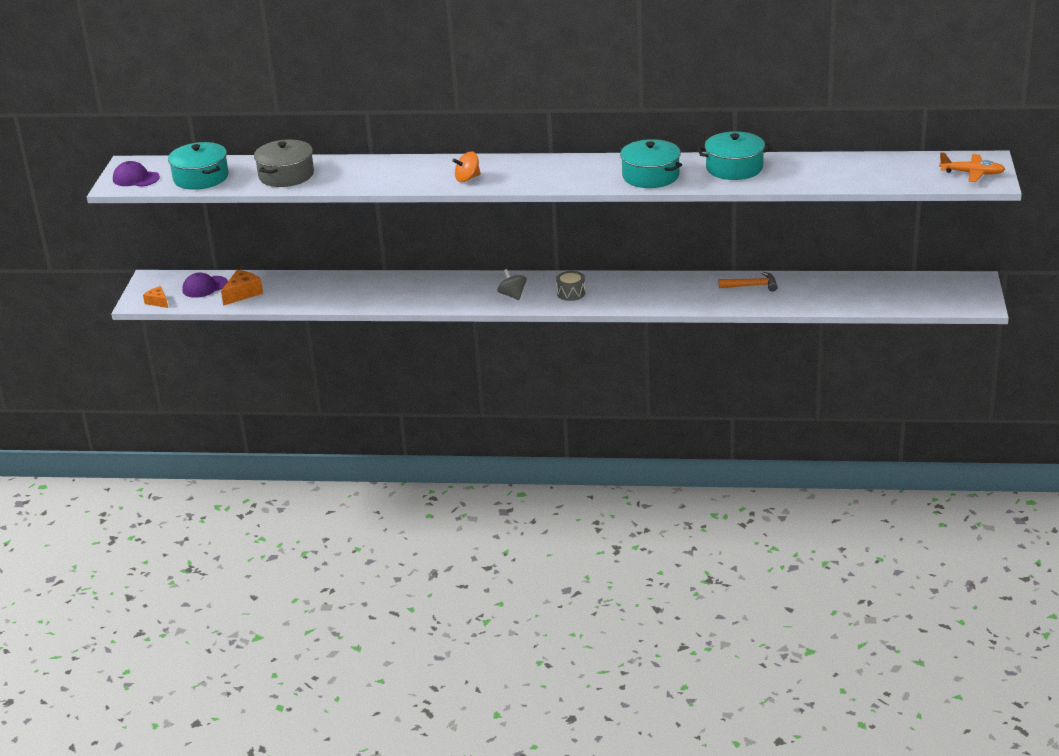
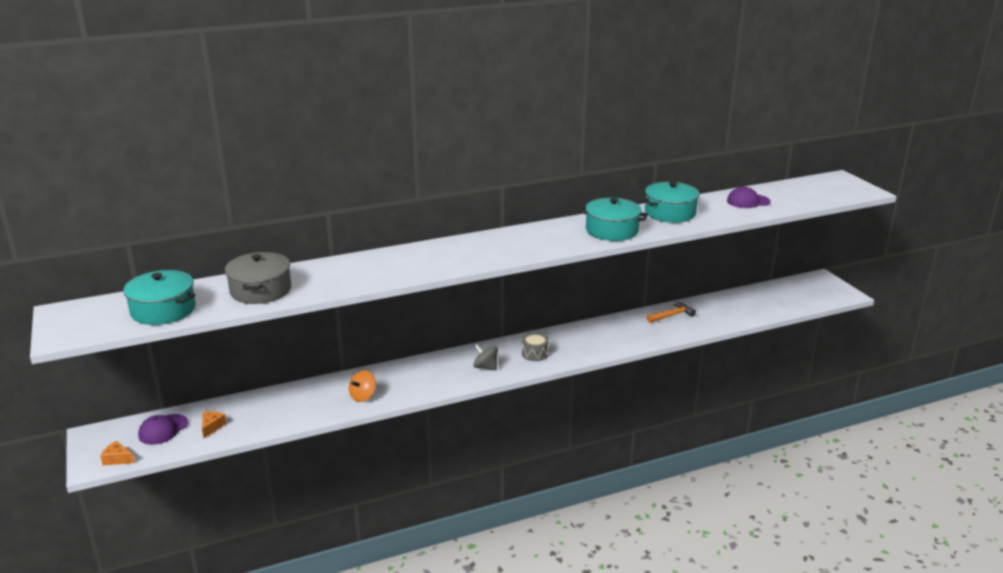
camera: 30 degrees left, 5 degrees down
purple cap [113,161,160,187] -> purple cap moved to [727,187,771,208]
orange cheese [221,270,263,306] -> orange cheese [202,411,227,438], size x0.64
orange spinning top [452,152,481,182] -> orange spinning top moved to [349,370,376,402]
orange plane [939,152,1005,182] -> none

